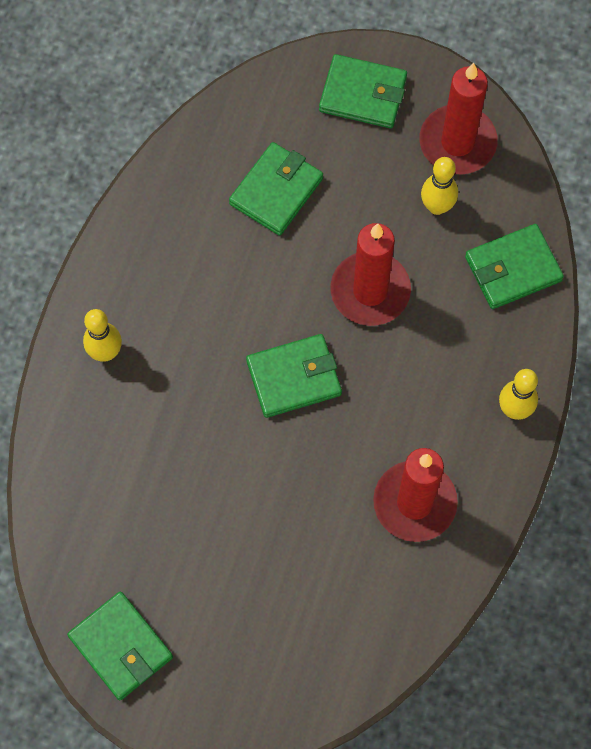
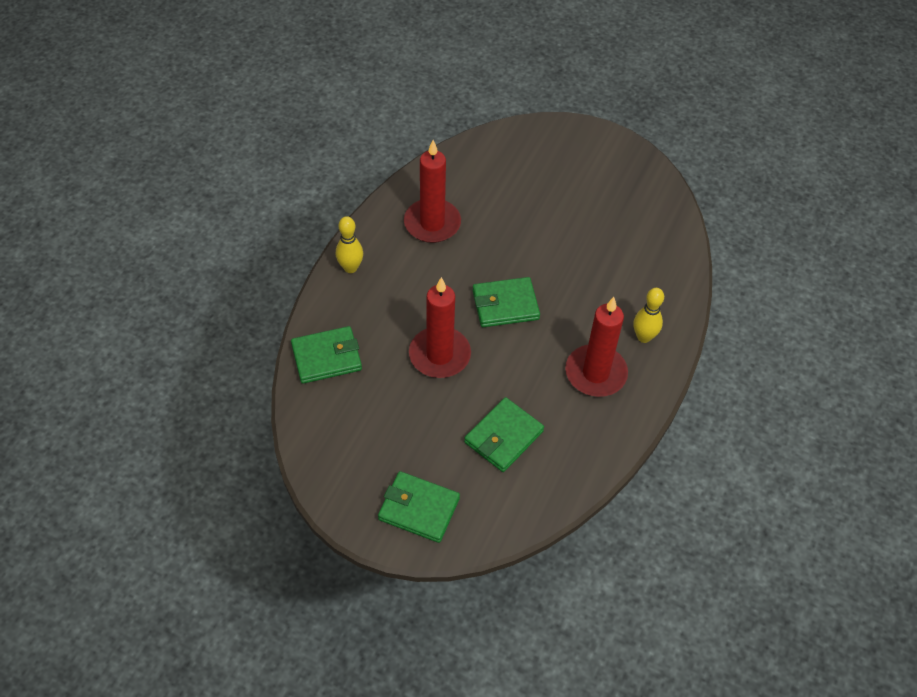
camera: 175 degrees left, 15 degrees down
green wallet [67,592,173,700] -> none
red candle [419,63,497,174] -> red candle moved to [565,297,628,397]
yellow bowling pin [421,157,458,215] -> none

